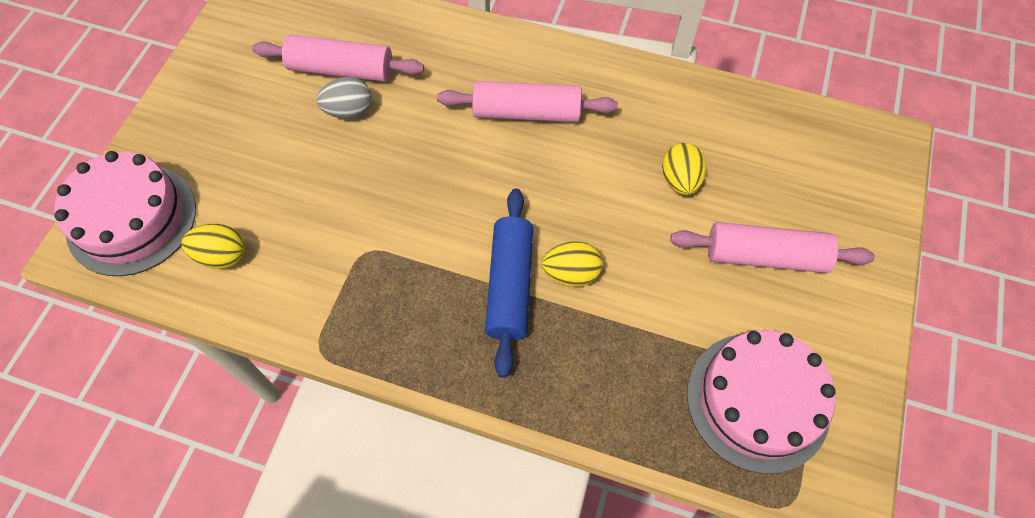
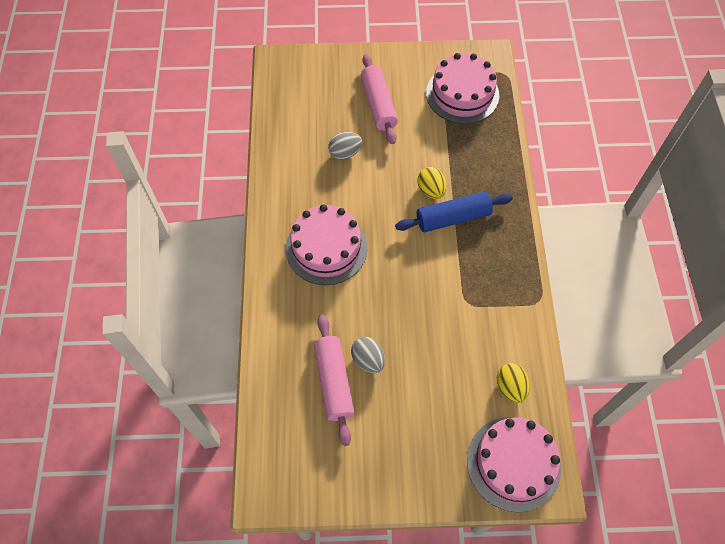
camera: 110 degrees left, 0 degrees up
pink rolling pin [437,81,618,122] -> pink cake [286,204,368,285]
yellow egg [662,143,706,195] -> grey egg [328,132,363,160]

